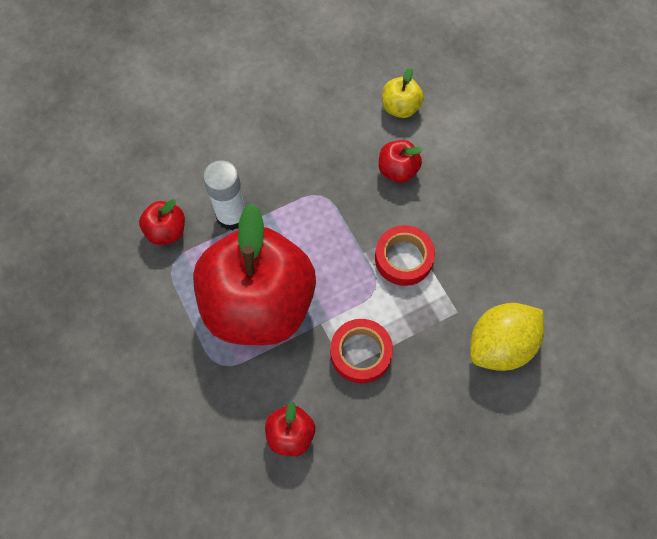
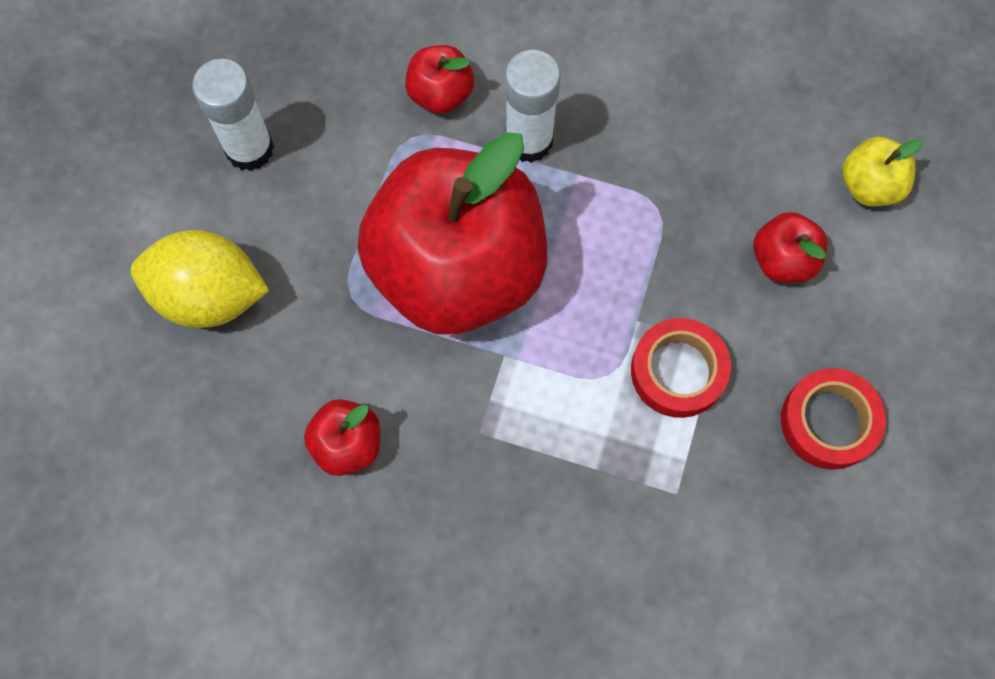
camera: 45 degrees right, 5 degrees up
red tape [330,319,393,384] -> red tape moved to [781,368,886,470]
yellow lemon [470,303,544,371] -> yellow lemon moved to [131,230,270,328]
none -> white glue stick [192,59,274,171]

